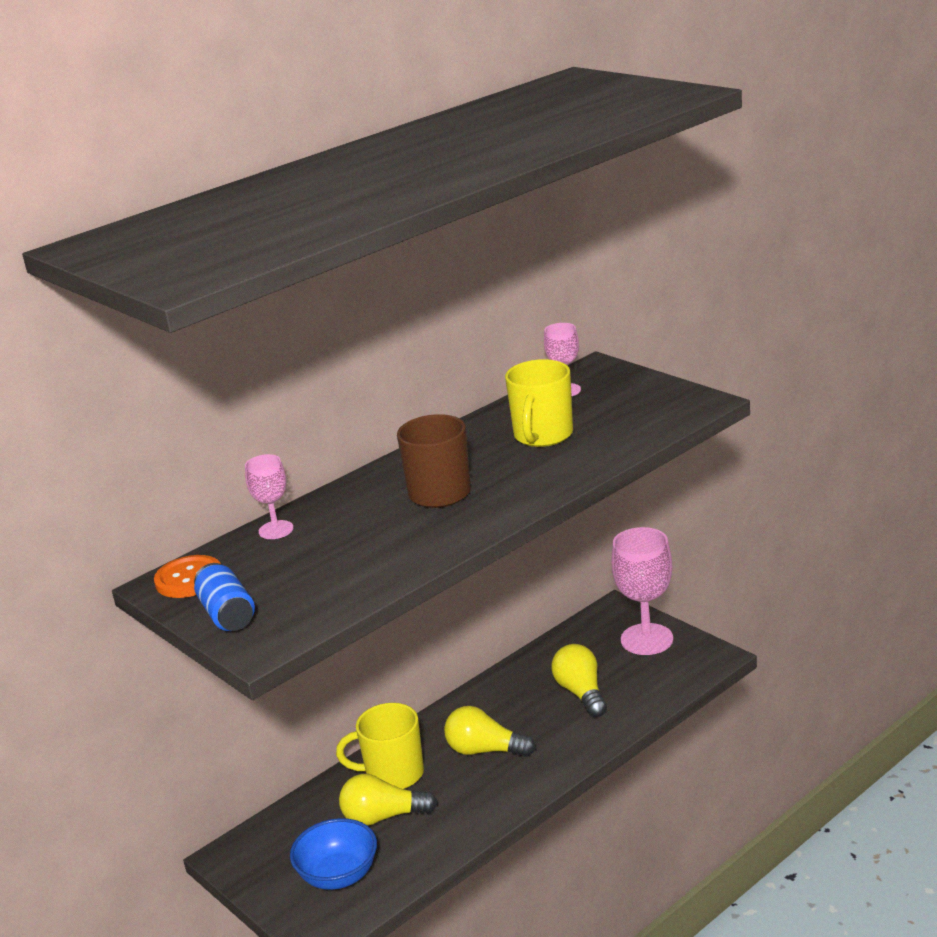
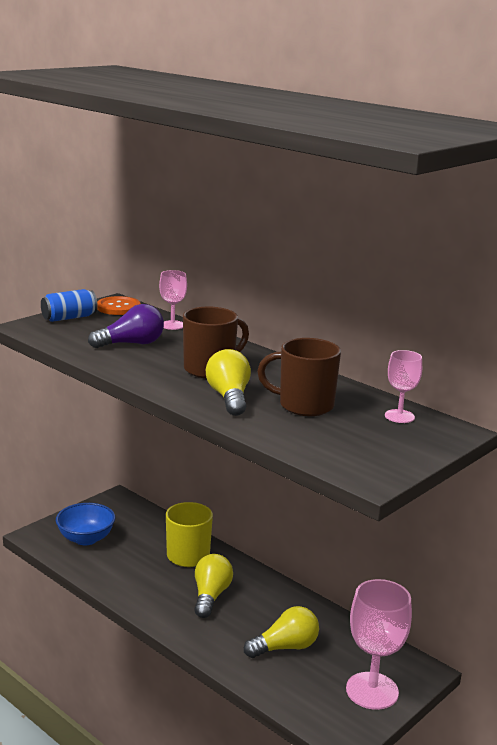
camera: 80 degrees right, 5 degrees down
yellow light bulb [339,774,438,826] -> yellow light bulb moved to [206,349,251,416]
yellow mug [505,359,573,447] -> brown mug [257,338,341,416]
none -> purple light bulb [88,304,164,348]

